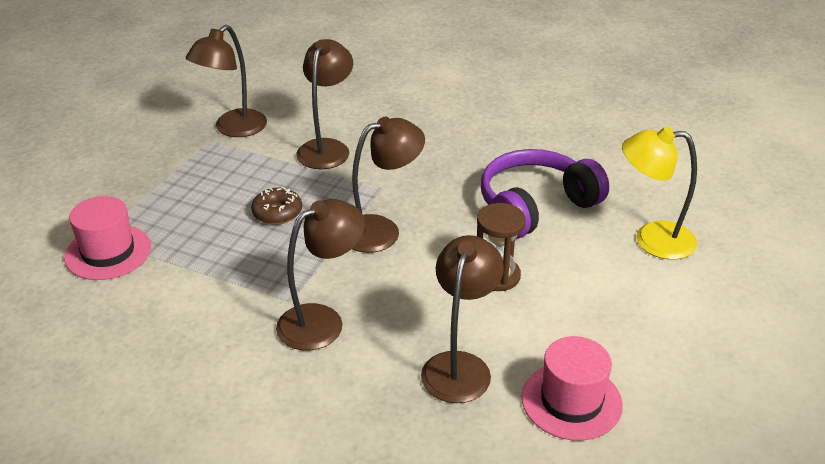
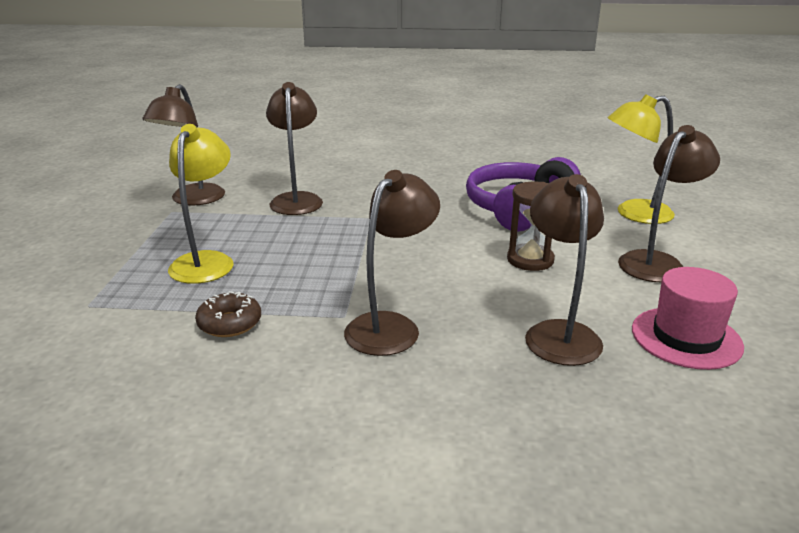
camera: 20 degrees left, 10 degrees down
pink hat [64,196,151,280] -> none
brown donut [251,187,302,225] -> brown donut moved to [195,291,261,337]
brown lamp [352,116,425,253] -> brown lamp moved to [618,125,720,282]
none -> yellow lamp [168,124,234,284]

